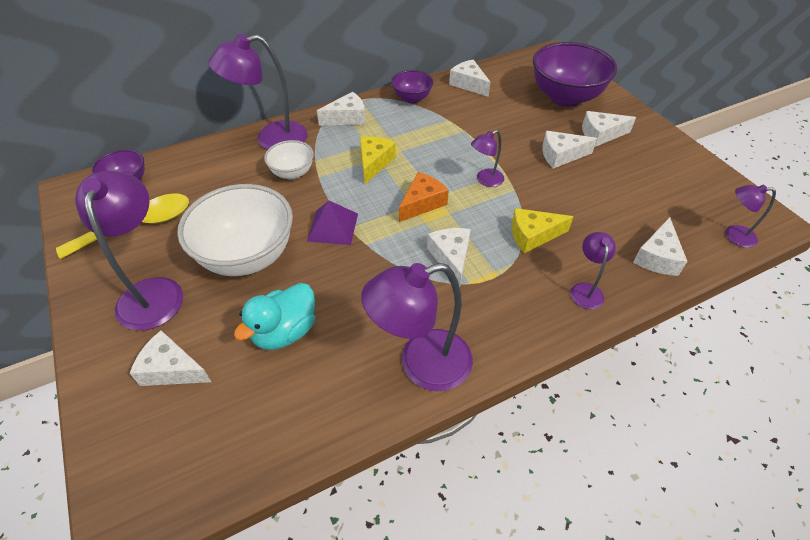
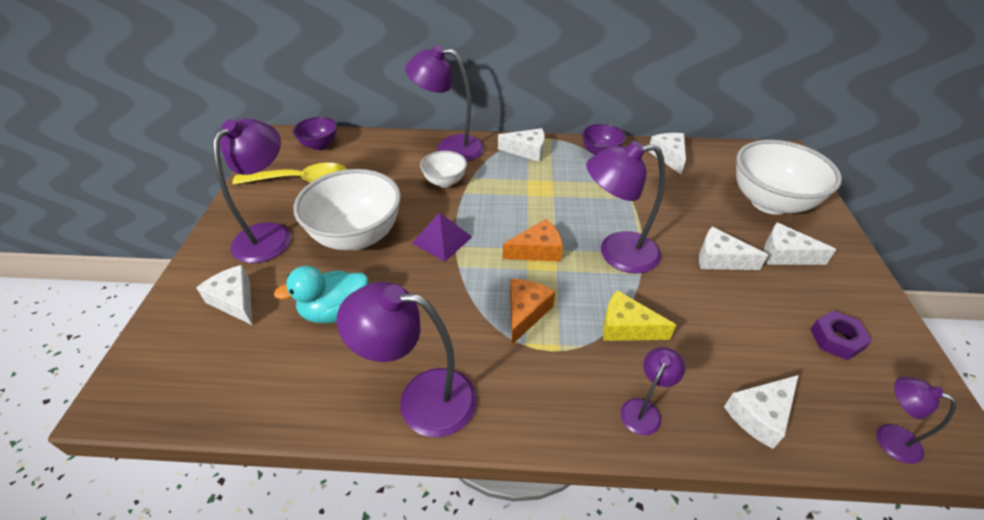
camera: 30 degrees right, 5 degrees down
yellow cheese [360,136,396,184] -> none
white cheese [427,228,471,287] -> orange cheese [510,279,555,345]
purple lamp [471,130,504,187] -> purple lamp [586,141,665,274], size x1.95
purple bowl [533,42,618,107] -> white bowl [736,140,842,215]
none -> purple nut [810,310,872,360]

